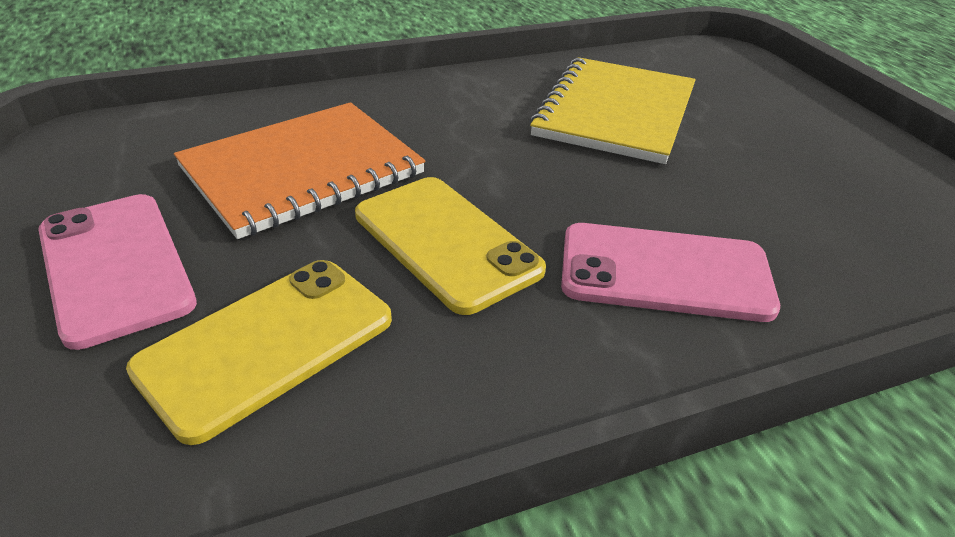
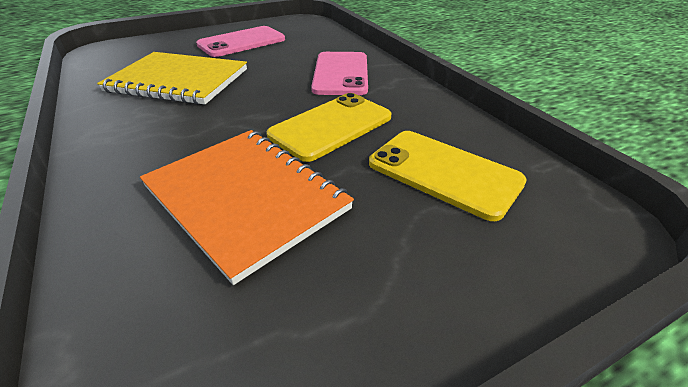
camera: 95 degrees left, 0 degrees up
pink phone [38,194,197,350] -> pink phone moved to [196,26,285,57]

